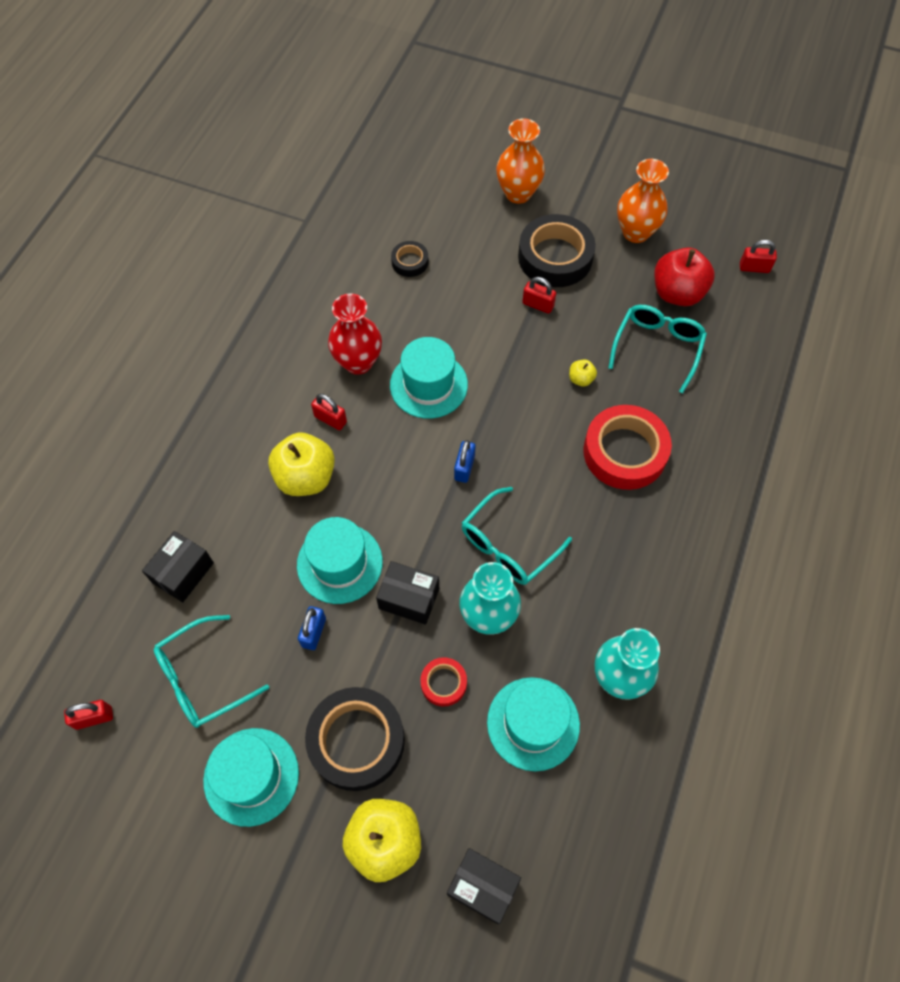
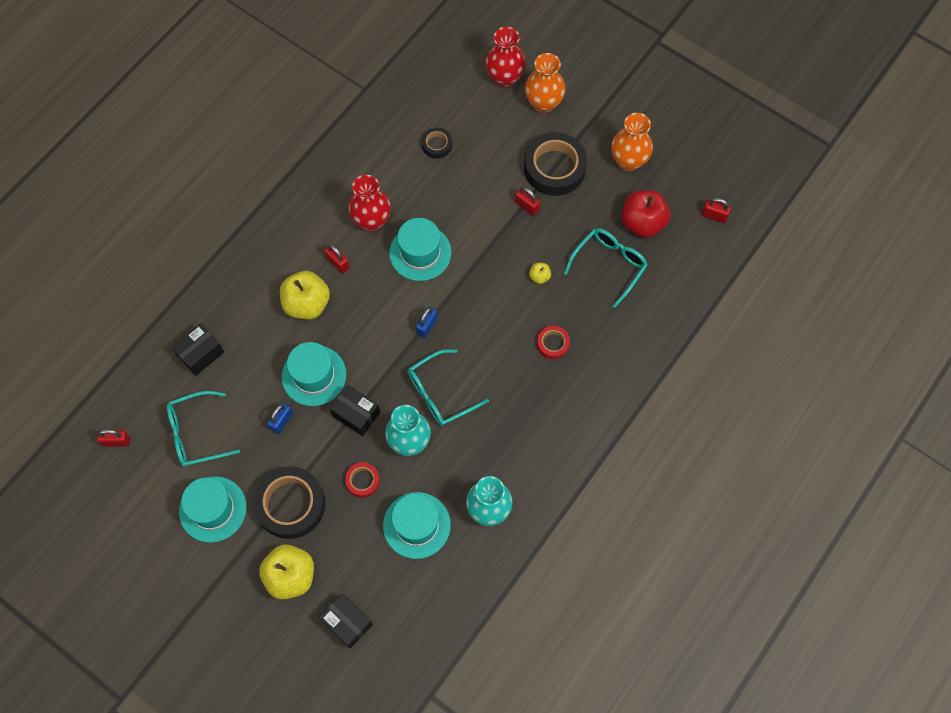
camera: 15 degrees right, 5 degrees up
red tape [583,405,672,490] -> red tape [537,326,570,359], size x0.49
none -> red vase [486,27,526,88]

